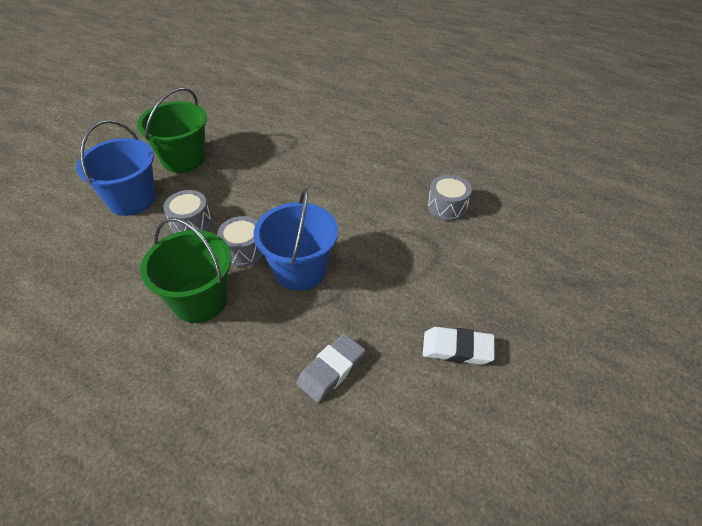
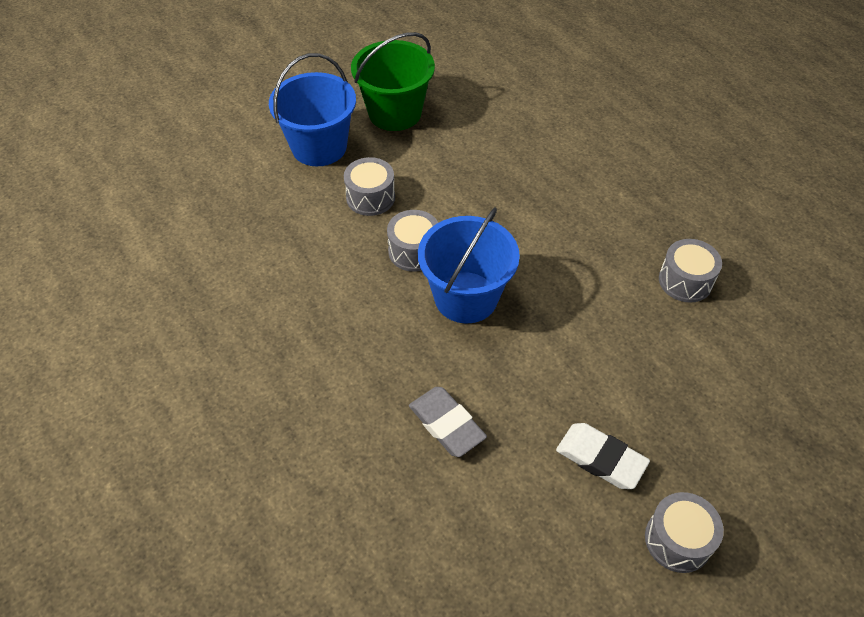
camera: 25 degrees right, 5 degrees up
green bucket [140,218,232,323] -> none
grey eraser [296,334,366,403] -> grey eraser turned 75 degrees clockwise [409,387,487,457]
none -> grey drum [645,492,724,573]

